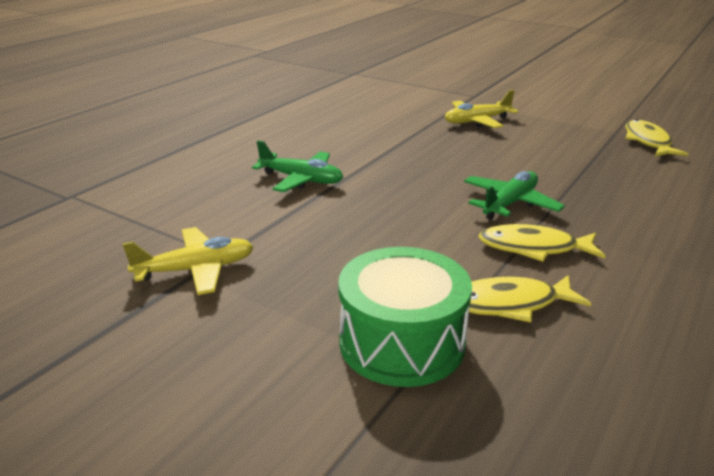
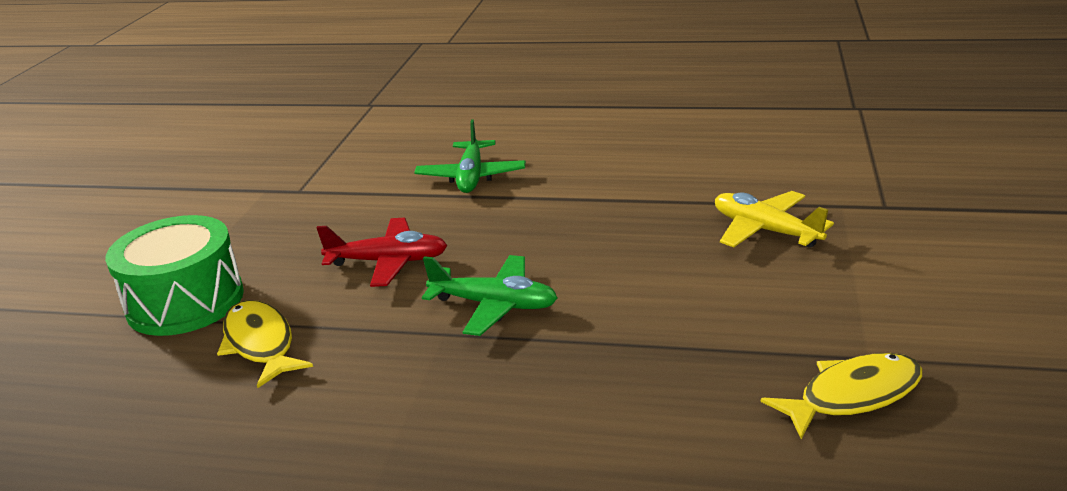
camera: 70 degrees right, 0 degrees up
yellow plane [123,227,254,295] -> none
yellow fish [479,224,605,262] -> none
none -> red plane [316,218,447,287]

